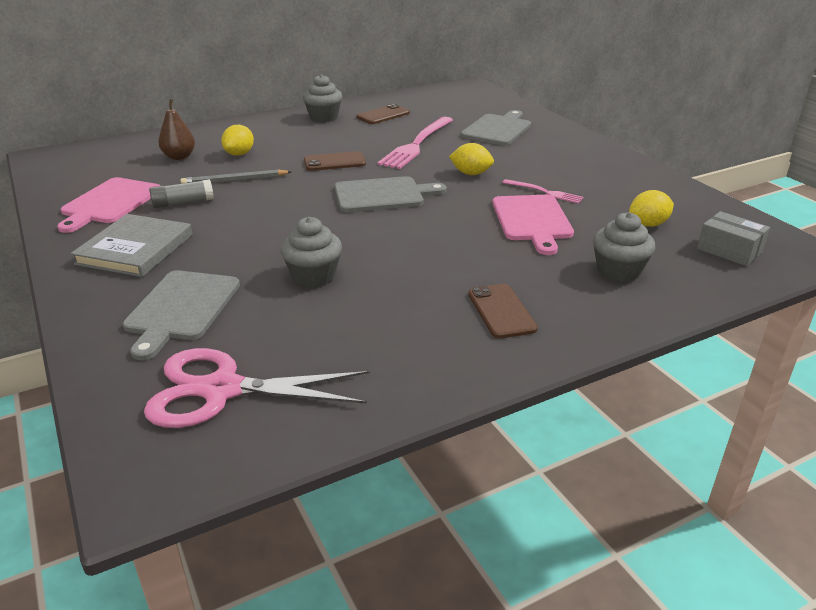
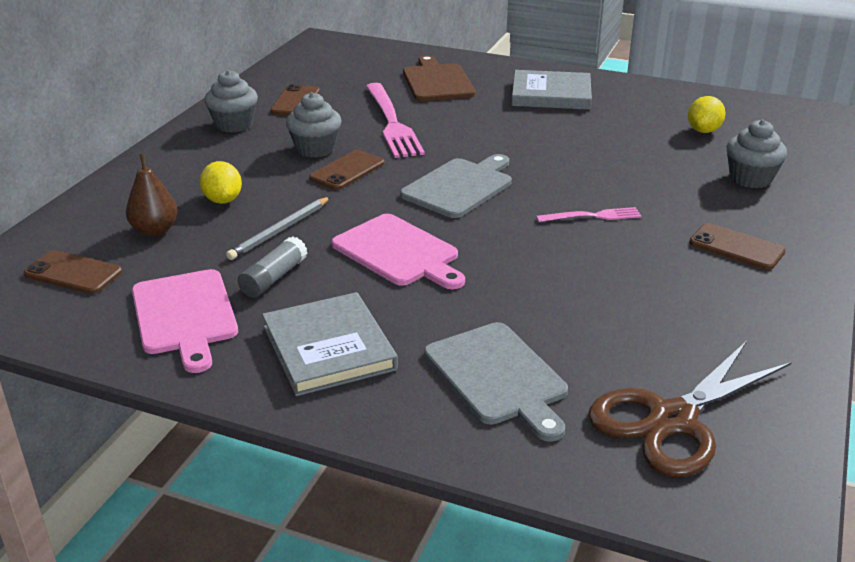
camera: 40 degrees left, 0 degrees up
pink scissors [144,348,370,428] -> brown scissors [588,341,792,477]
grey cupcake [281,217,342,288] -> grey cupcake moved to [286,92,342,158]
yellow lemon [449,143,494,175] -> none
grey cutting board [461,110,531,146] -> brown cutting board [403,55,475,101]
pink cutting board [492,195,574,255] -> pink cutting board moved to [332,214,465,289]
pink fork [502,179,584,203] -> pink fork moved to [536,207,641,222]
grey box [697,211,770,266] -> none
none -> brown phone [24,250,122,294]
none -> grey book [512,70,592,110]

